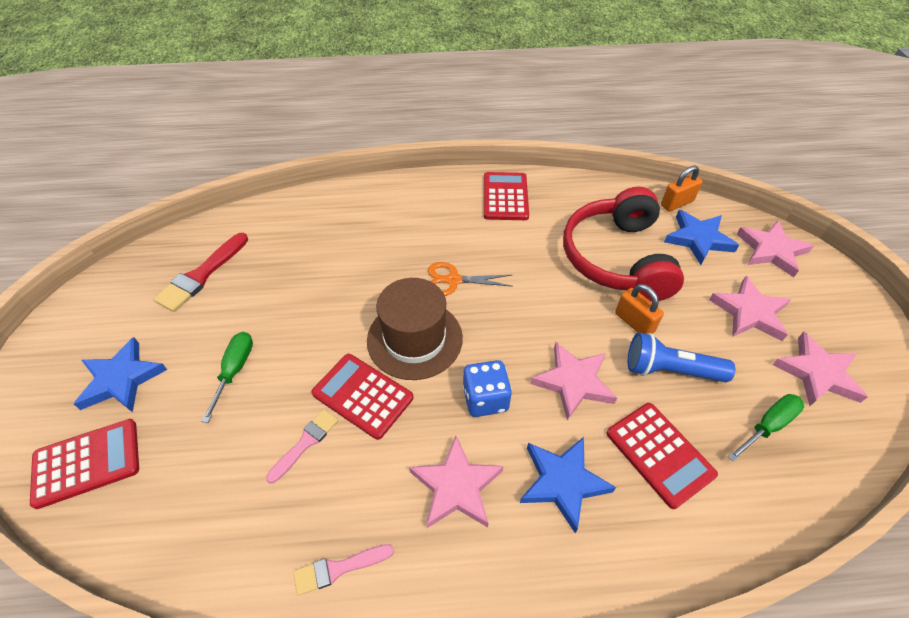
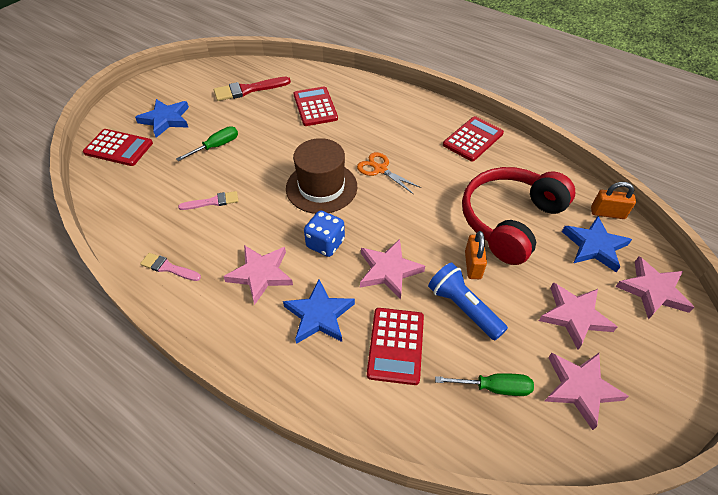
camera: 40 degrees right, 0 degrees up
red calculator [311,354,414,440] -> red calculator moved to [293,87,338,126]

